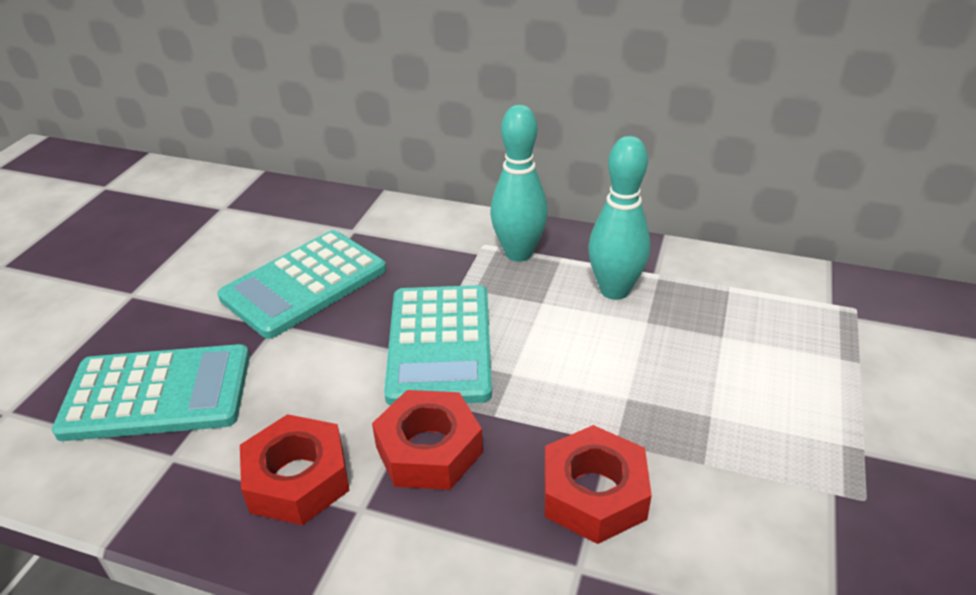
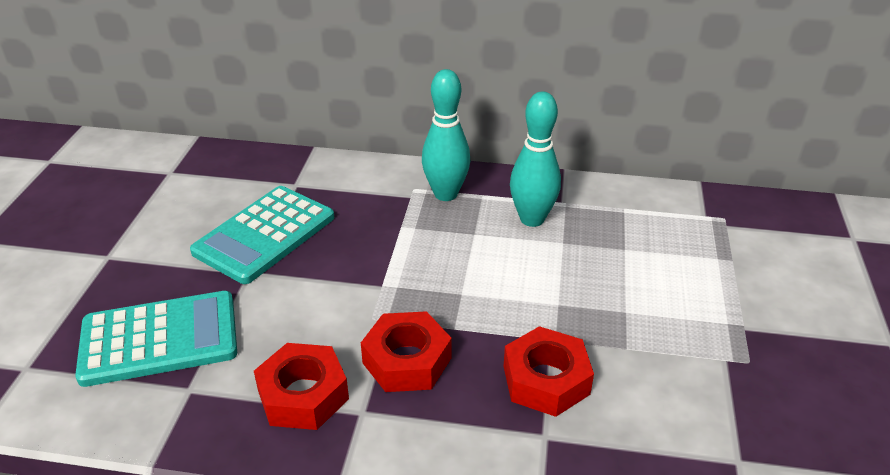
camera: 10 degrees left, 0 degrees up
turquoise calculator [384,285,492,406] -> none

